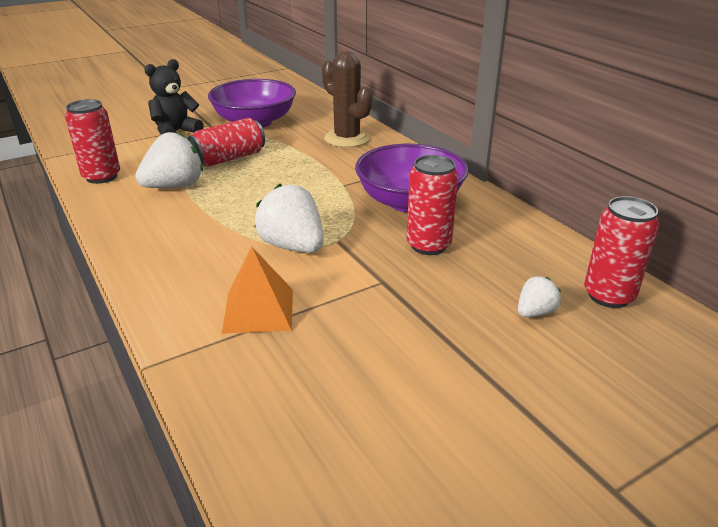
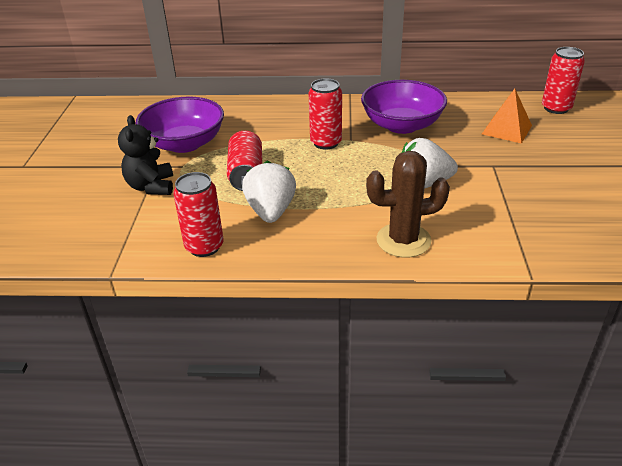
camera: 55 degrees left, 5 degrees up
orange pyramid [222,247,293,334] -> orange pyramid moved to [482,89,532,144]
brown cactus [322,51,372,147] -> brown cactus moved to [366,151,450,258]
red can [406,155,458,255] -> red can moved to [308,78,342,150]
white strawberry [518,276,561,317] -> none

